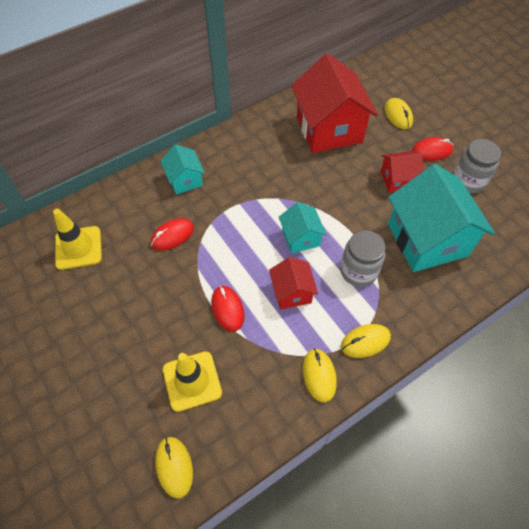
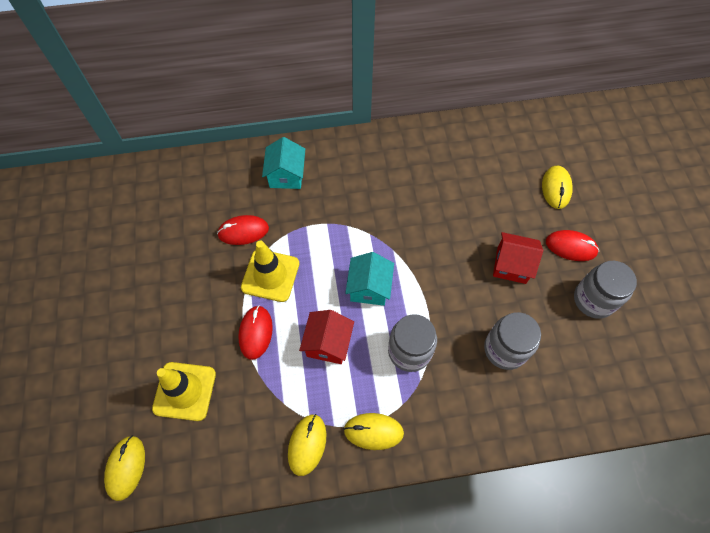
camera: 25 degrees right, 5 degrees up
yellow traffic cone [53,209,102,270] -> yellow traffic cone moved to [241,241,299,302]
red house [291,54,378,153] -> none
turquoise house [388,164,495,272] -> grey jar [484,312,541,370]

